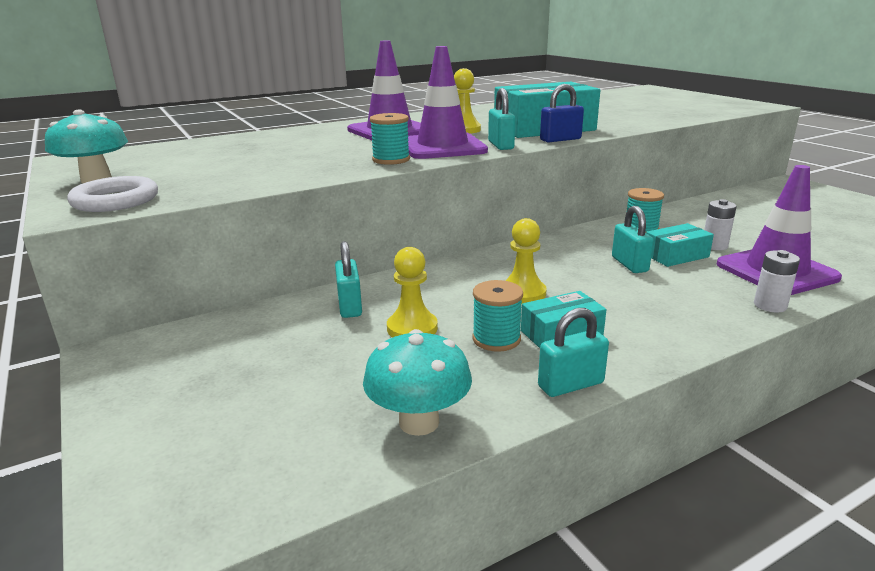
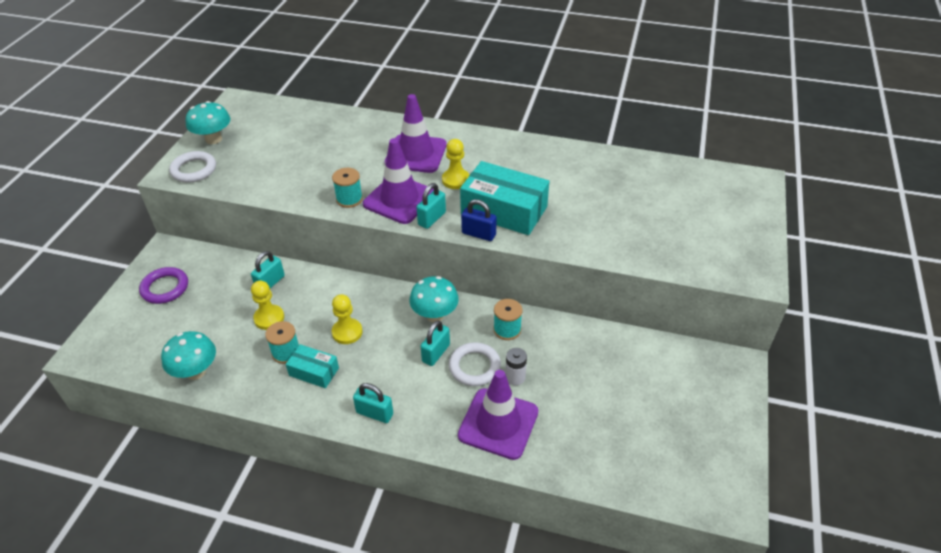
camera: 45 degrees right, 20 degrees up
turquoise padlock [538,308,609,397] -> turquoise padlock moved to [353,383,393,423]
turquoise box [646,223,714,267] -> white ring [449,342,501,386]
white battery [754,250,800,312] -> none
none -> purple ring [139,267,188,304]
none -> turquoise mushroom [409,276,459,322]

